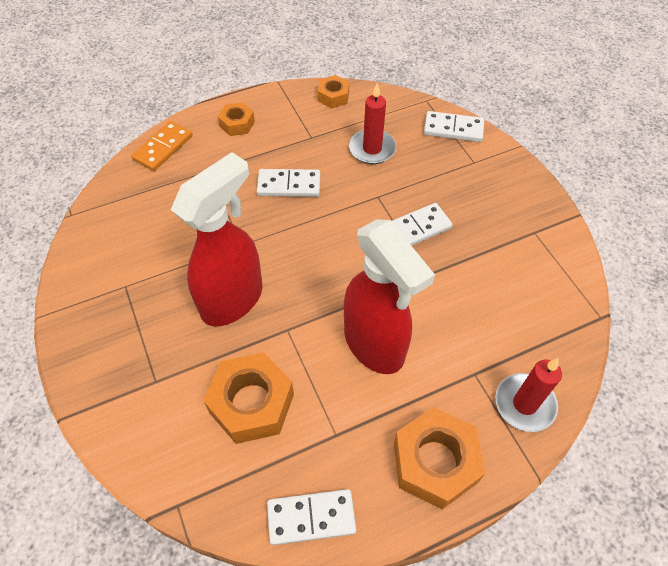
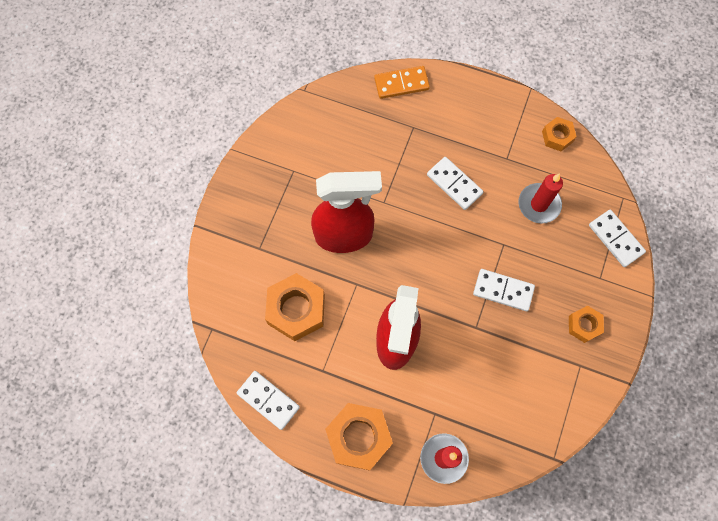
camera: 45 degrees right, 15 degrees up
orange nut [218,102,255,136] -> orange nut moved to [569,306,604,343]

